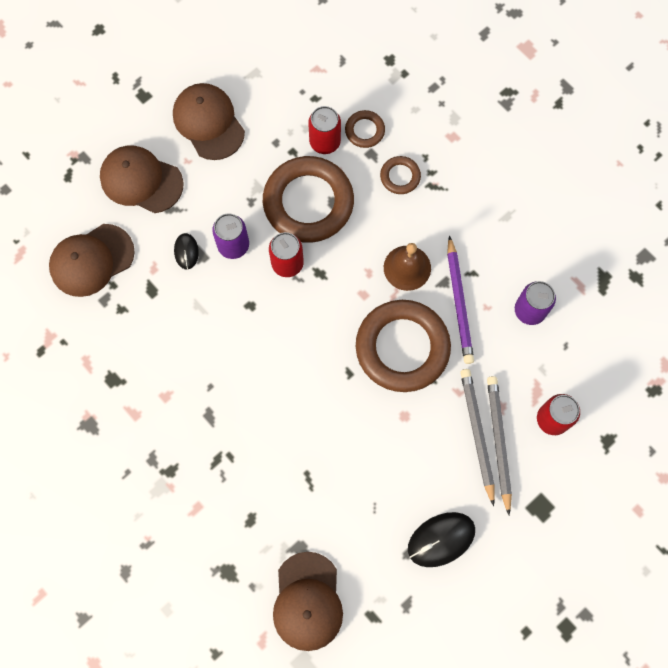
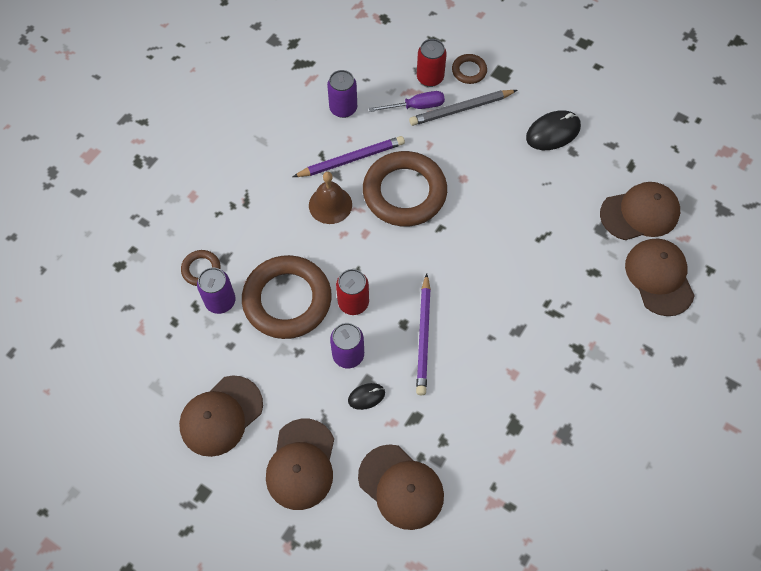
camera: 105 degrees left, 10 degrees down
red can [308,106,341,154] -> purple can [197,267,235,314]
brown ring [380,156,421,194] -> brown ring moved to [452,54,487,84]
black mouse [408,512,475,567] -> black mouse turned 75 degrees counterclockwise [526,110,581,150]
grey pencil [460,369,495,506] -> none
none -> purple screwdriver [369,91,445,112]
none -> purple pencil [416,273,431,395]
none -> brown cap [625,239,695,316]

